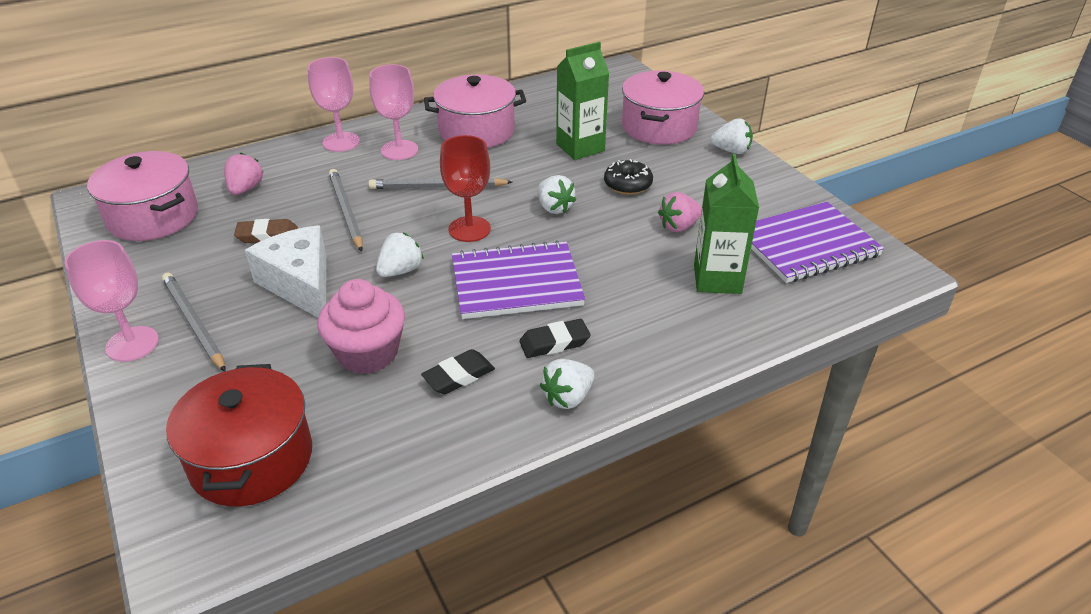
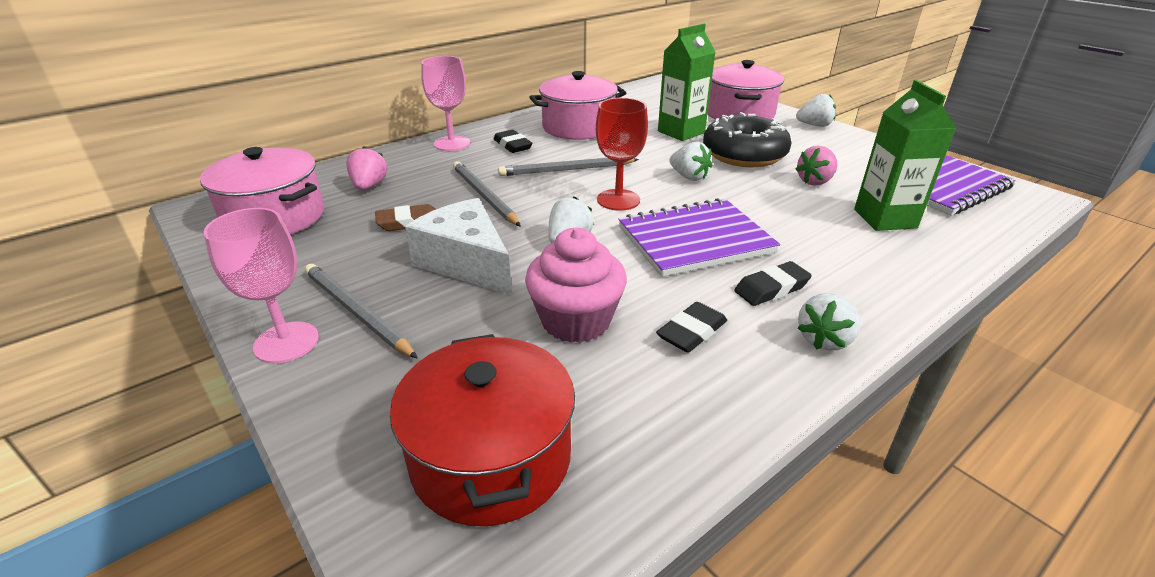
camera: 10 degrees left, 5 degrees down
pink goblet [369,64,418,160] -> black eraser [493,130,533,153]
black donut [604,159,653,195] -> black donut [703,112,792,167], size x1.81

